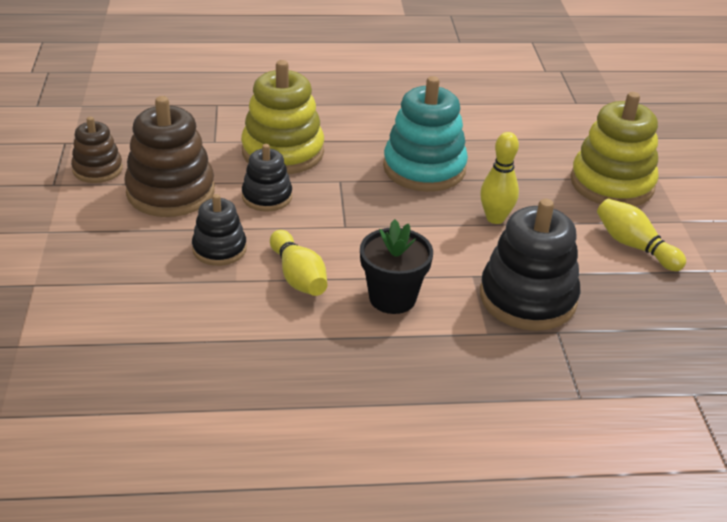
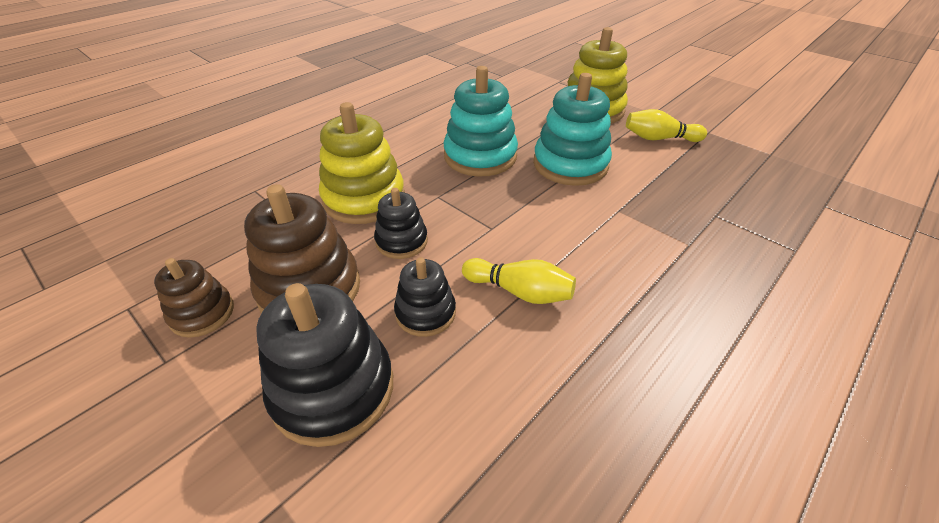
camera: 40 degrees left, 5 degrees up
black flower pot [360,219,433,314] -> none
yellow bowling pin [480,132,519,224] -> turquoise stacking toy [533,73,612,186]
black stacking toy [480,199,580,331] -> black stacking toy moved to [256,283,393,447]

